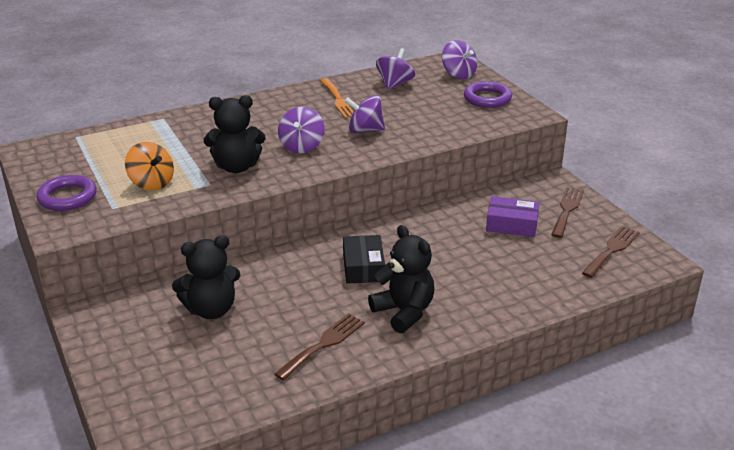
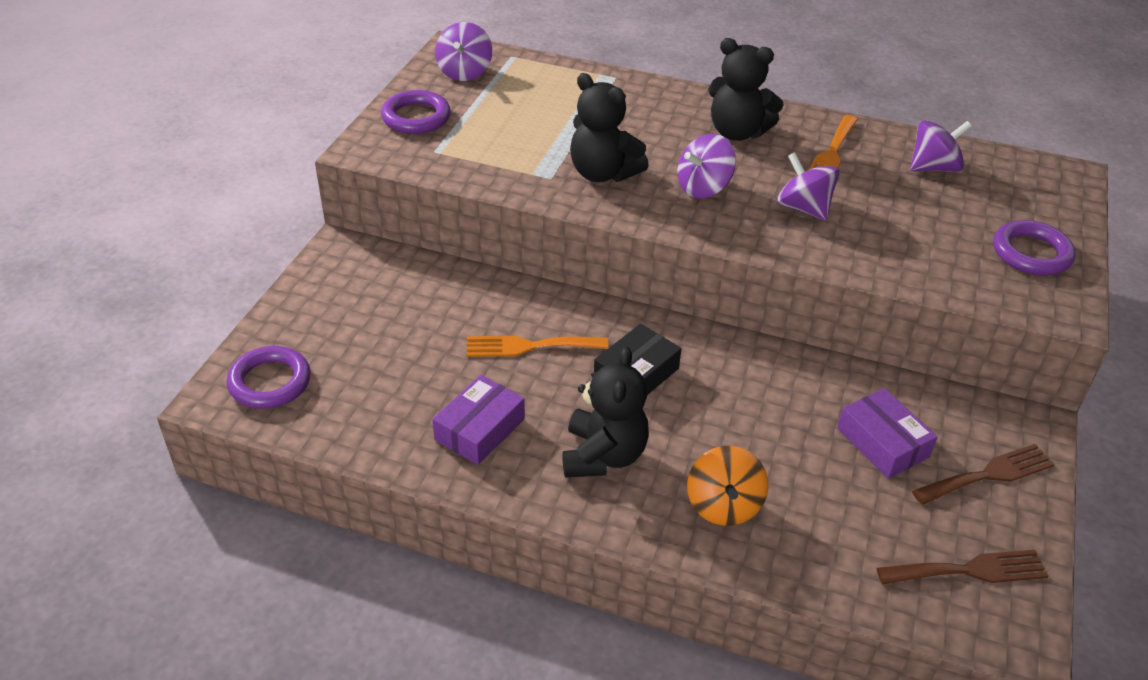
camera: 45 degrees right, 10 degrees up
orange spinning top [125,142,174,191] -> orange spinning top moved to [687,446,769,526]
black teddy bear [172,235,240,319] -> black teddy bear moved to [708,38,784,141]
brown fork [274,313,365,381] -> purple box [432,375,525,465]
purple spinning top [442,40,477,79] -> purple spinning top moved to [435,22,492,81]
none -> purple ring [227,346,311,409]
none -> orange fork [466,336,609,357]

